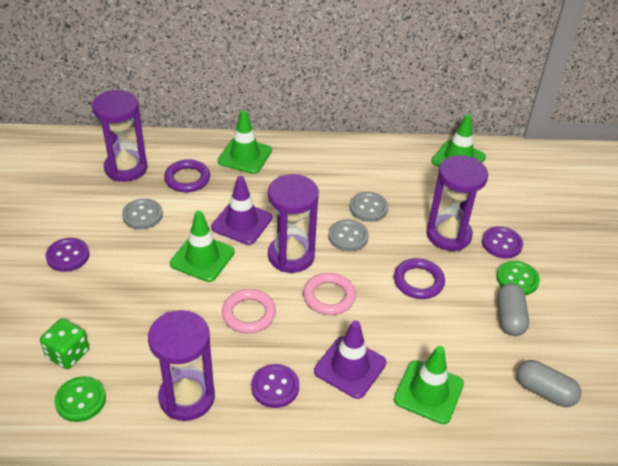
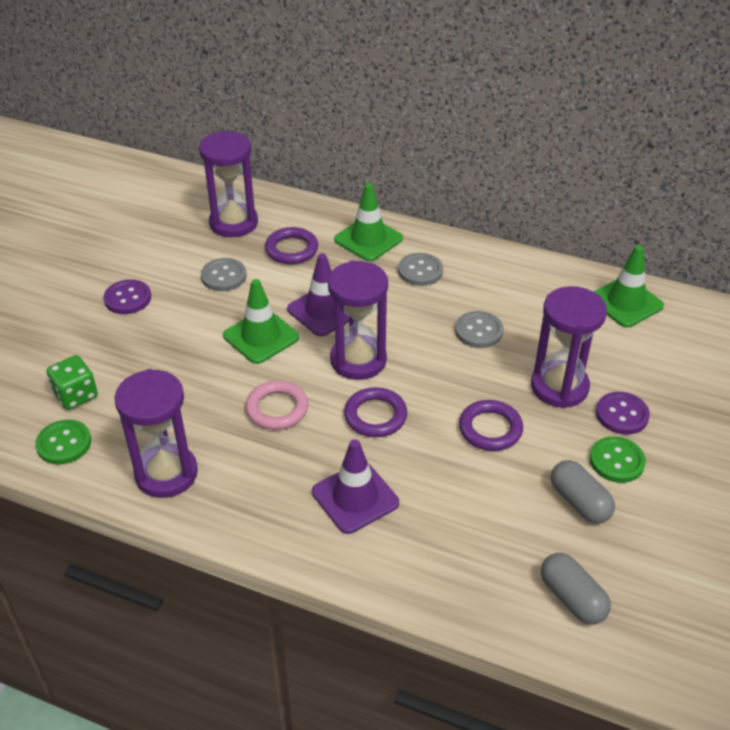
camera: 25 degrees right, 0 degrees up
purple button [251,364,299,408] -> none
pink ring [303,273,356,315] -> purple ring [344,387,407,437]
grey button [328,220,369,251] -> grey button moved to [398,253,443,286]
green traffic cone [394,346,464,424] -> none
grey capsule [497,283,529,336] -> grey capsule turned 60 degrees counterclockwise [551,460,615,524]

